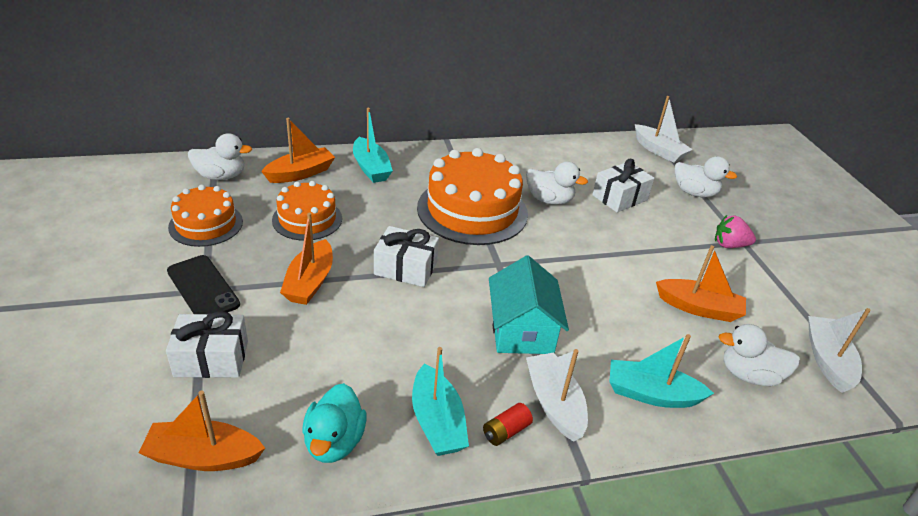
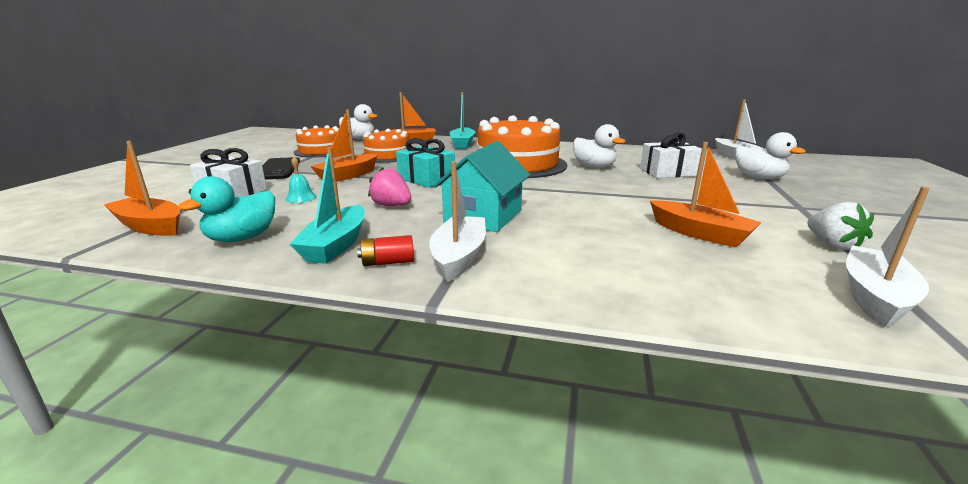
camera: 30 degrees right, 15 degrees down
white gift [374,226,439,287] -> turquoise gift [396,138,455,188]
turquoise boat [609,334,714,408] -> none
pink strawberry [715,215,756,248] -> pink strawberry moved to [368,167,411,206]
white duck [719,324,800,386] -> none
none -> turquoise bell [285,157,317,203]
none -> white strawberry [807,202,874,250]

